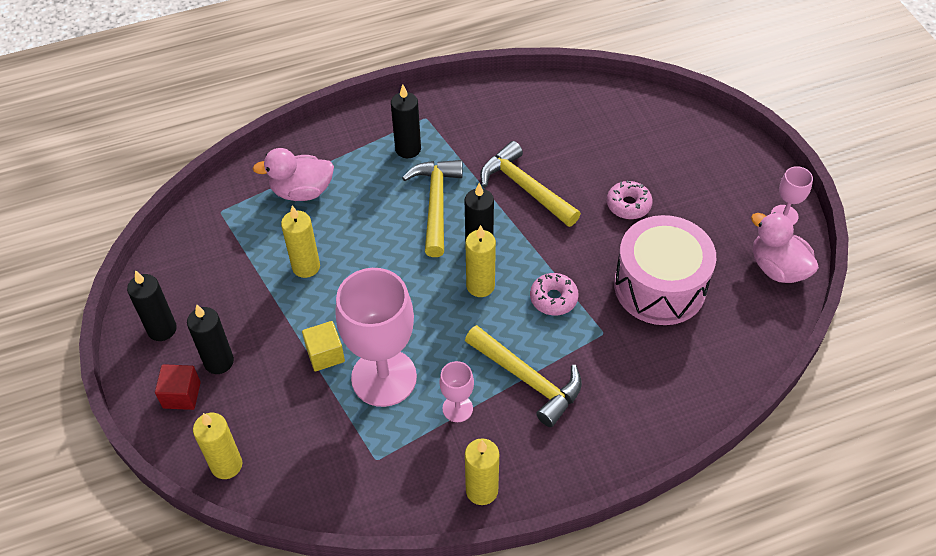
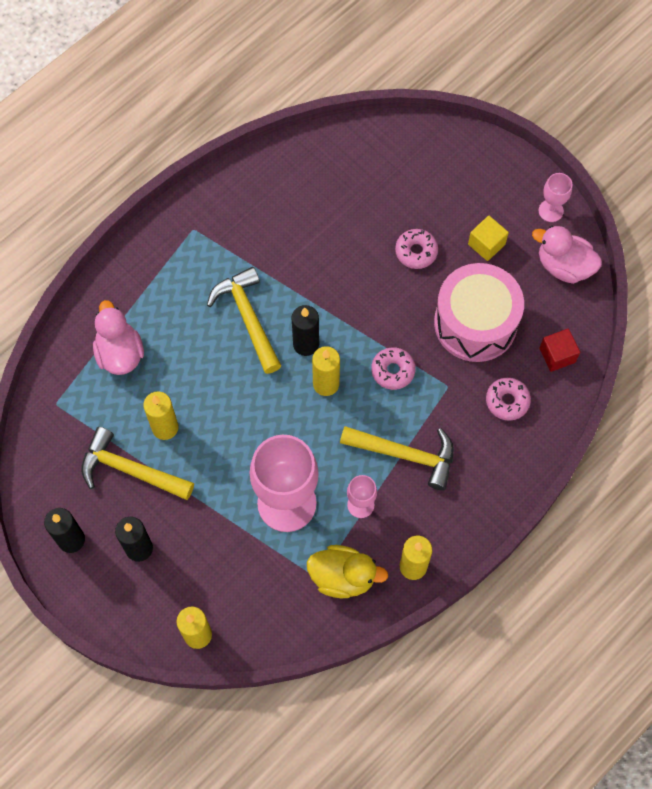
camera: 25 degrees left, 15 degrees up
red cube [155,364,201,410] -> red cube moved to [539,329,580,372]
pink duck [253,148,334,201] -> pink duck turned 105 degrees clockwise [93,300,144,375]
yellow cube [302,321,345,372] -> yellow cube moved to [468,216,509,261]
black candle [391,85,421,158] -> none
yellow hammer [480,141,581,227] -> yellow hammer moved to [81,427,194,500]
none -> yellow duck [307,545,388,598]
none -> pink donut [486,378,531,421]

